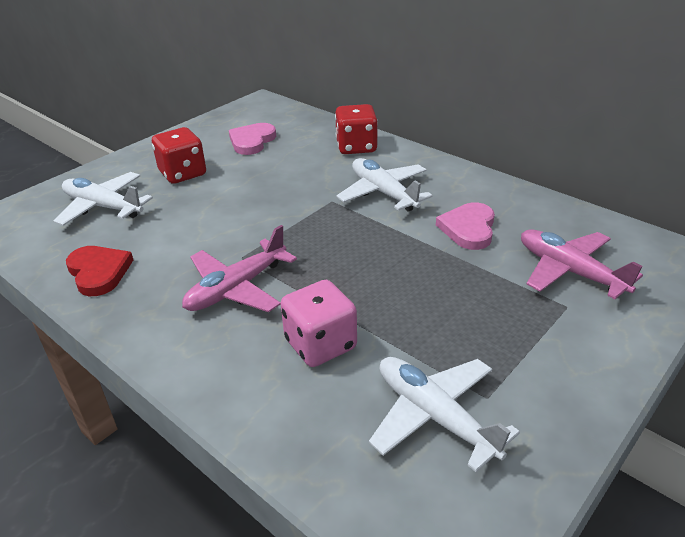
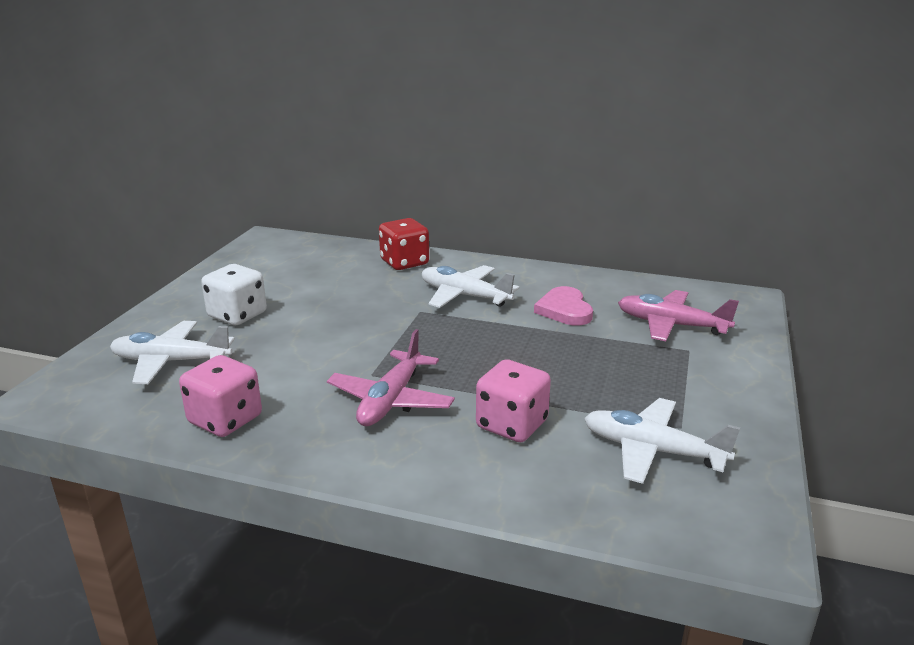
camera: 25 degrees left, 10 degrees down
red heart [66,246,133,296] -> pink dice [179,355,262,437]
red dice [152,127,206,184] -> white dice [201,264,267,325]
pink heart [229,123,276,155] -> none

